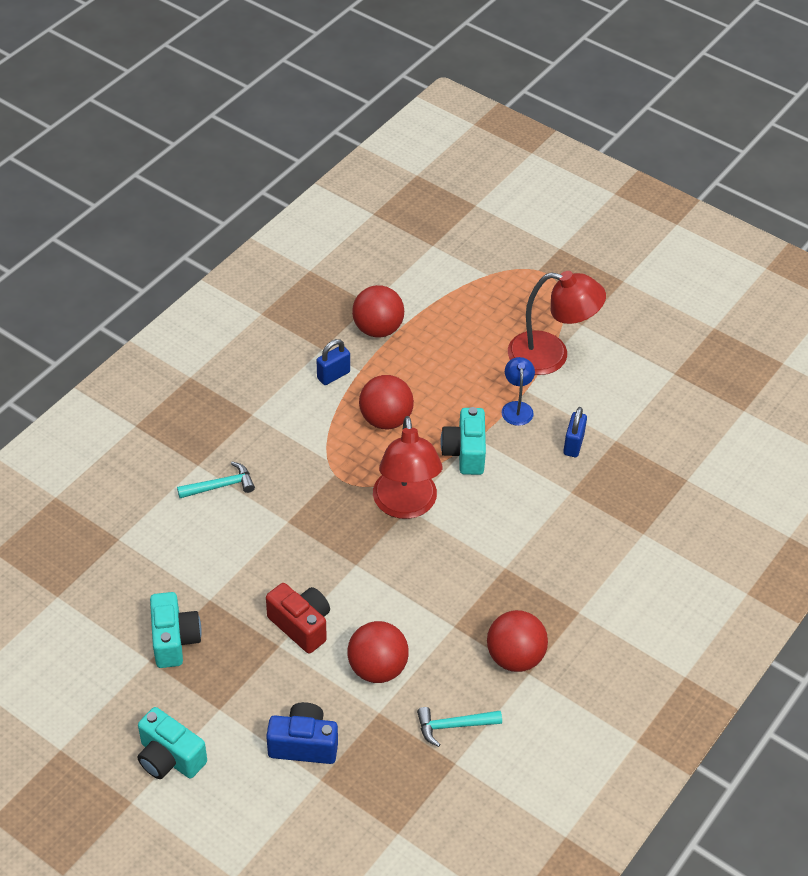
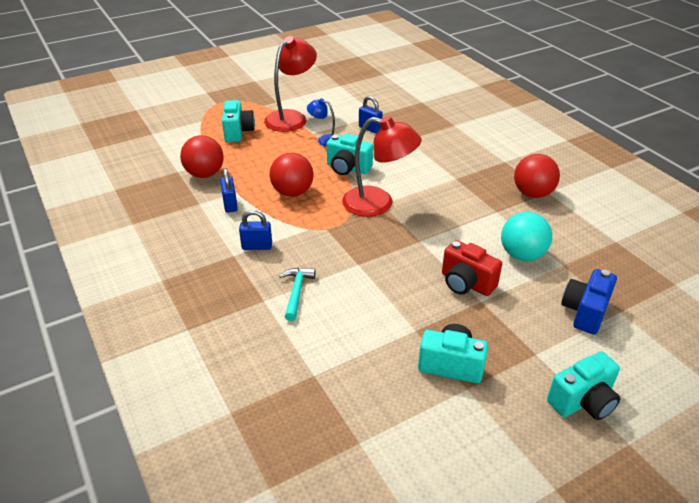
camera: 65 degrees left, 10 degrees down
red camera [266,583,330,654] -> red camera turned 120 degrees counterclockwise [442,240,502,296]
red ball [347,621,409,683] -> turquoise ball [501,212,552,261]
turquoise hammer [417,707,502,747] -> none
none -> turquoise camera [222,100,255,142]
none -> blue padlock [239,210,272,250]

